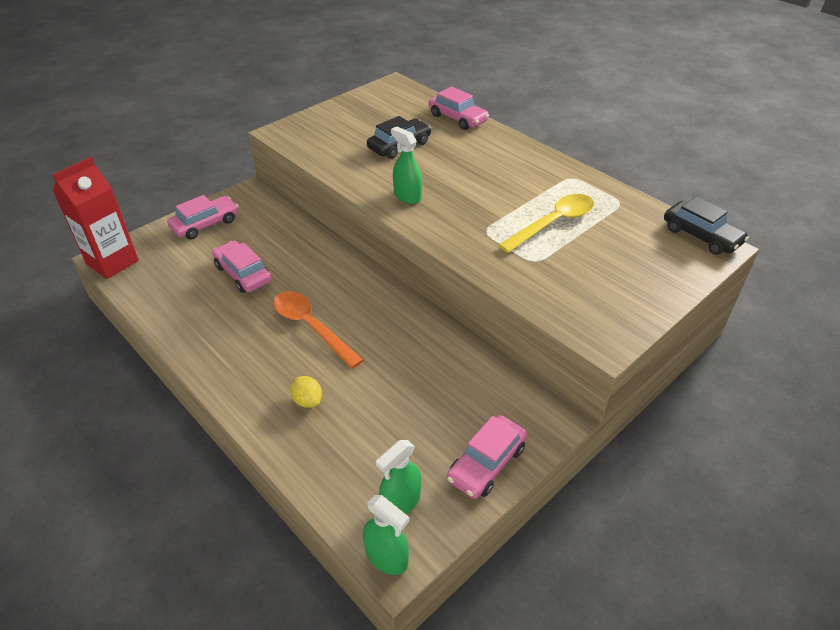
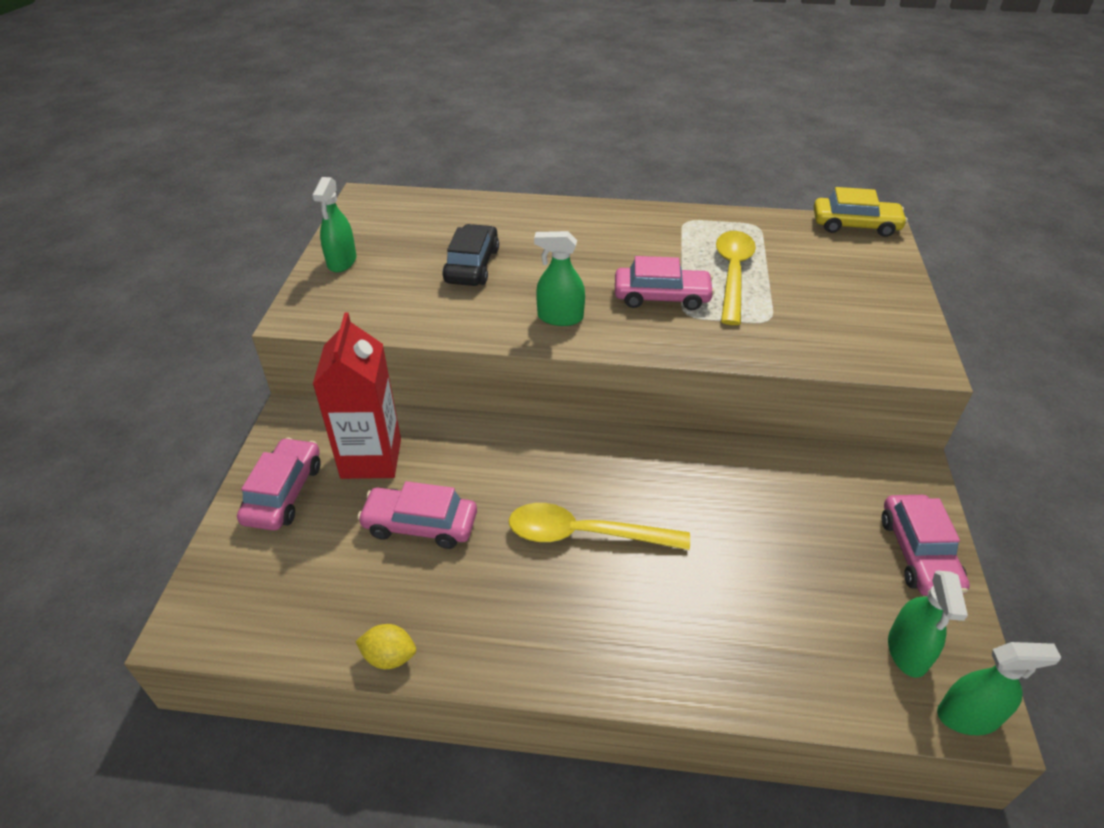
camera: 40 degrees left, 0 degrees up
red carton [52,157,139,279] -> red carton moved to [313,313,401,479]
orange spoon [273,291,364,369] -> yellow spoon [509,503,690,550]
yellow lemon [290,376,322,408] -> yellow lemon moved to [355,624,416,669]
pink car [429,87,489,130] -> pink car moved to [615,256,715,310]
black car [664,196,749,255] -> yellow car [814,187,908,237]
none -> green spray bottle [312,177,356,273]

